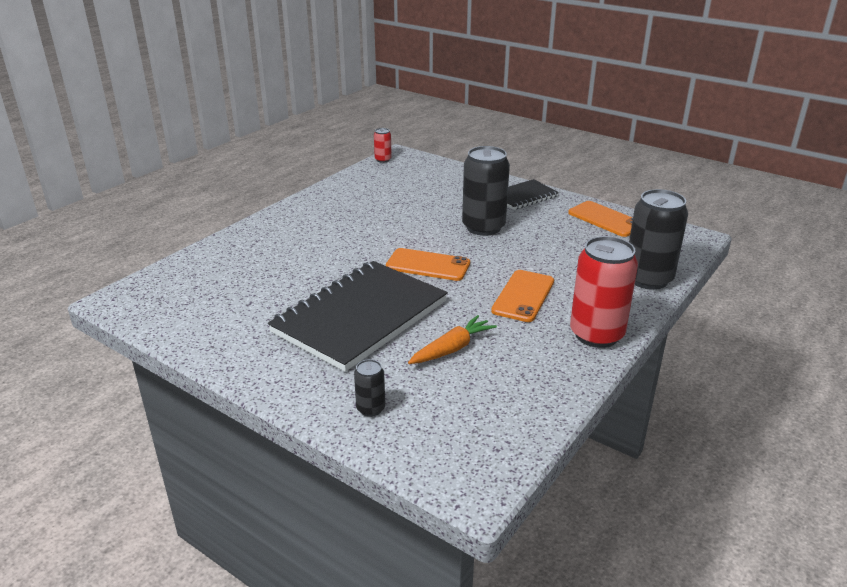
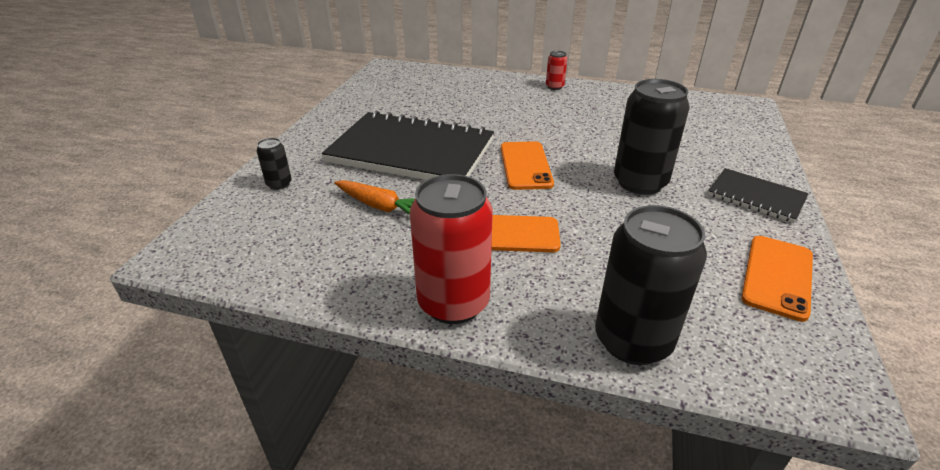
camera: 70 degrees right, 5 degrees up
red can [374,128,392,163] -> red can moved to [546,51,567,90]

